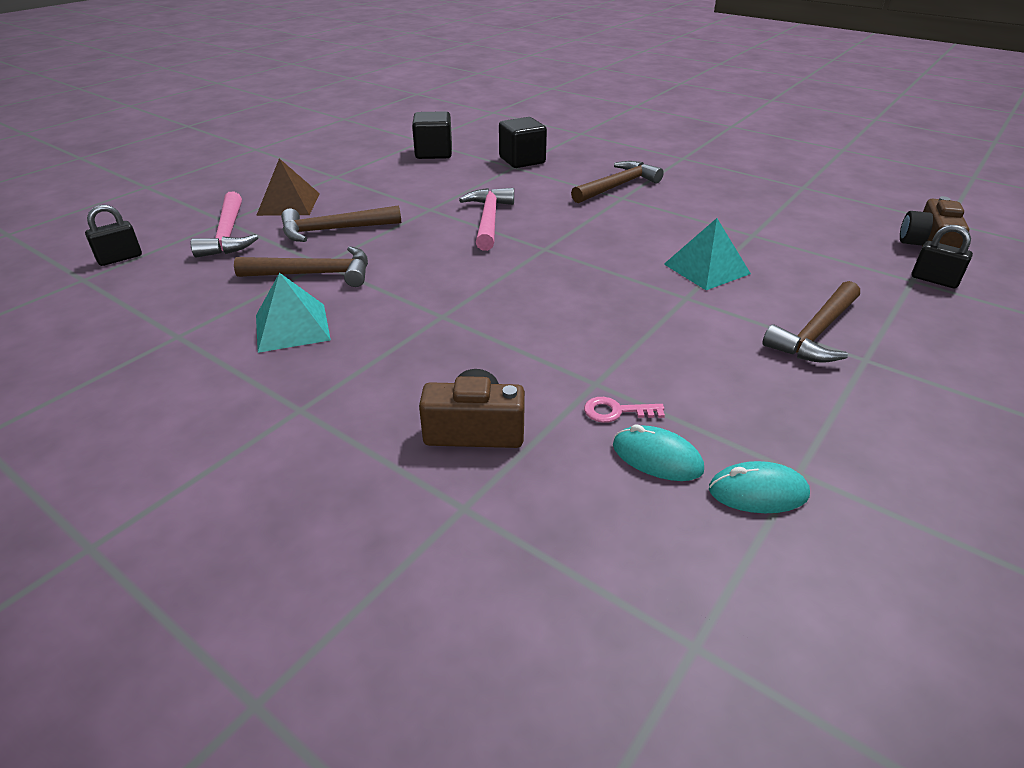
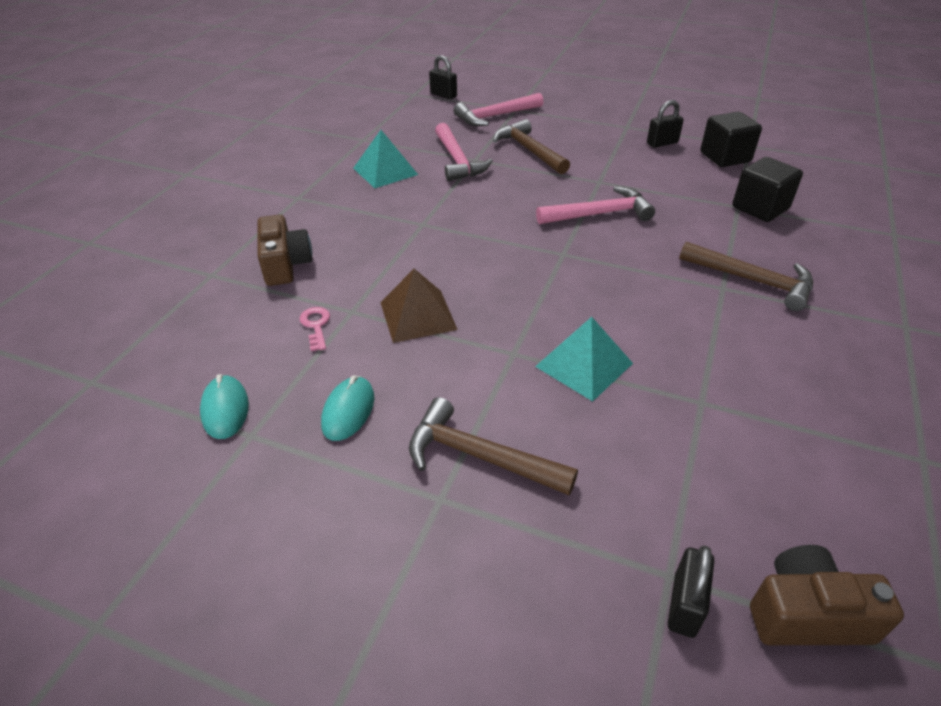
camera: 75 degrees right, 5 degrees up
brown hammer [234,246,368,287] -> pink hammer [435,123,493,181]
brown pyramid [256,158,320,216] -> brown pyramid moved to [380,269,458,343]
turquoise mouse [613,424,704,481] -> turquoise mouse moved to [321,375,374,441]
none -> black padlock [647,100,684,148]

